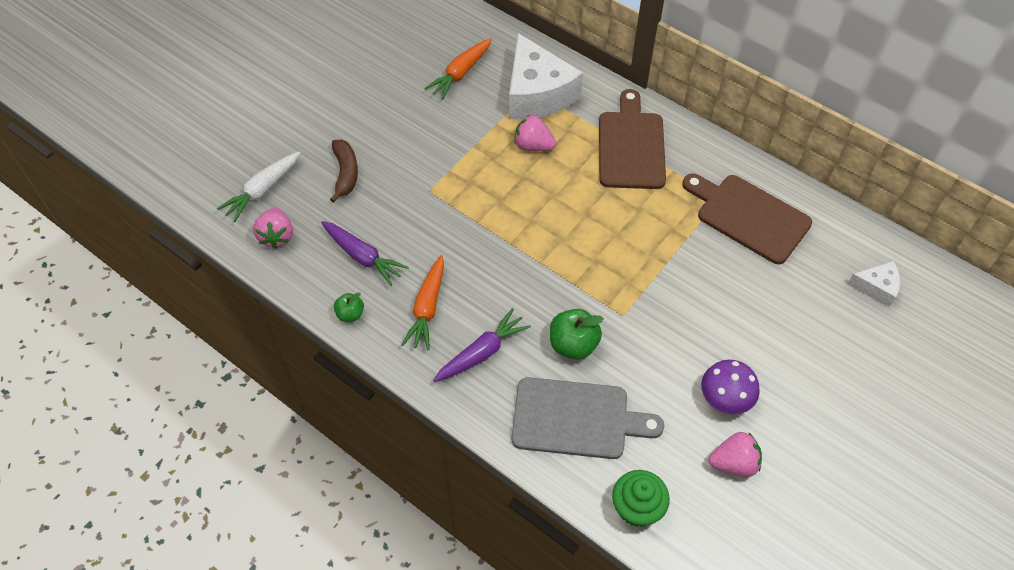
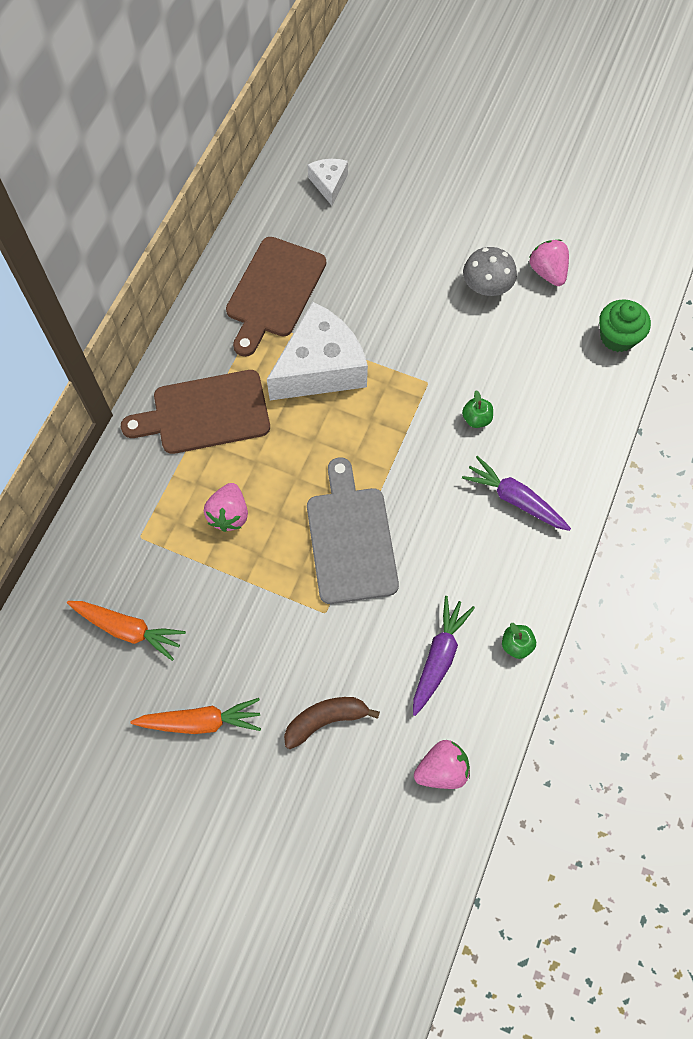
camera: 105 degrees left, 10 degrees up
white carrot [217,152,300,222] -> none
orange carrot [401,255,444,350] -> orange carrot moved to [130,698,261,734]
white cheese [509,33,583,119] -> white cheese moved to [267,301,368,400]
grey cutting board [511,377,664,459] -> grey cutting board moved to [307,457,399,604]
green apple [550,309,604,360] -> green apple [462,390,493,428], size x0.59
purple mushroom [701,360,760,414] -> grey mushroom [463,247,517,296]

